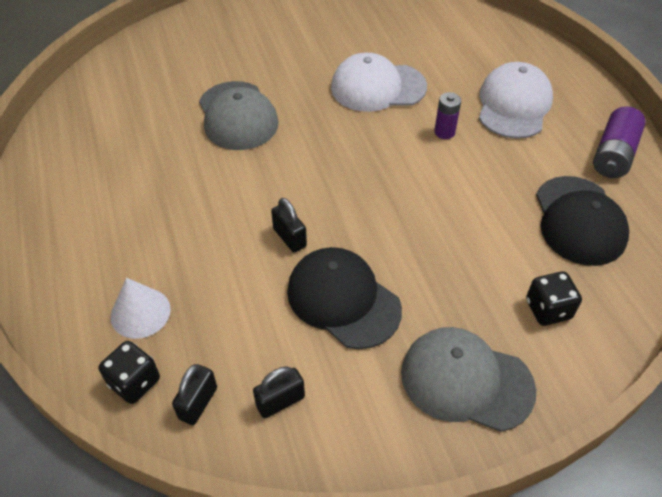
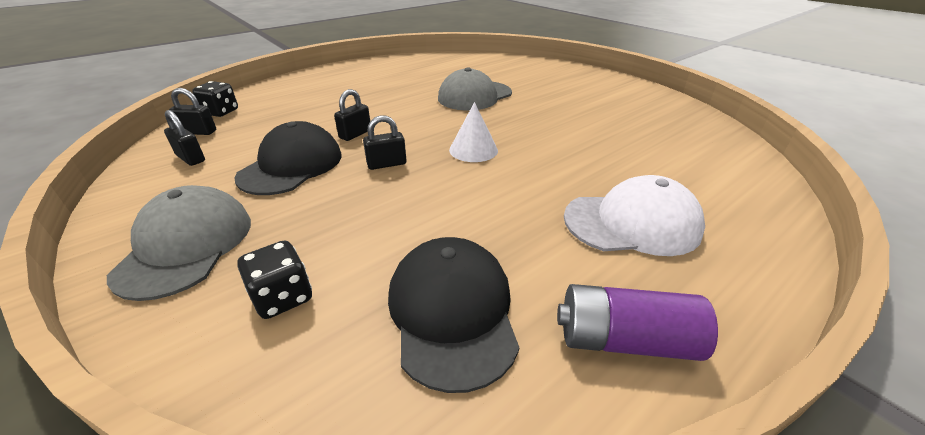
camera: 70 degrees right, 15 degrees down
white cone [110,278,171,339] -> white cone moved to [449,102,498,162]
white cap [331,53,427,112] -> none
purple battery [434,92,461,139] -> none
black cap [536,176,629,266] -> black cap turned 105 degrees clockwise [388,237,519,393]
none -> black padlock [363,115,407,170]

